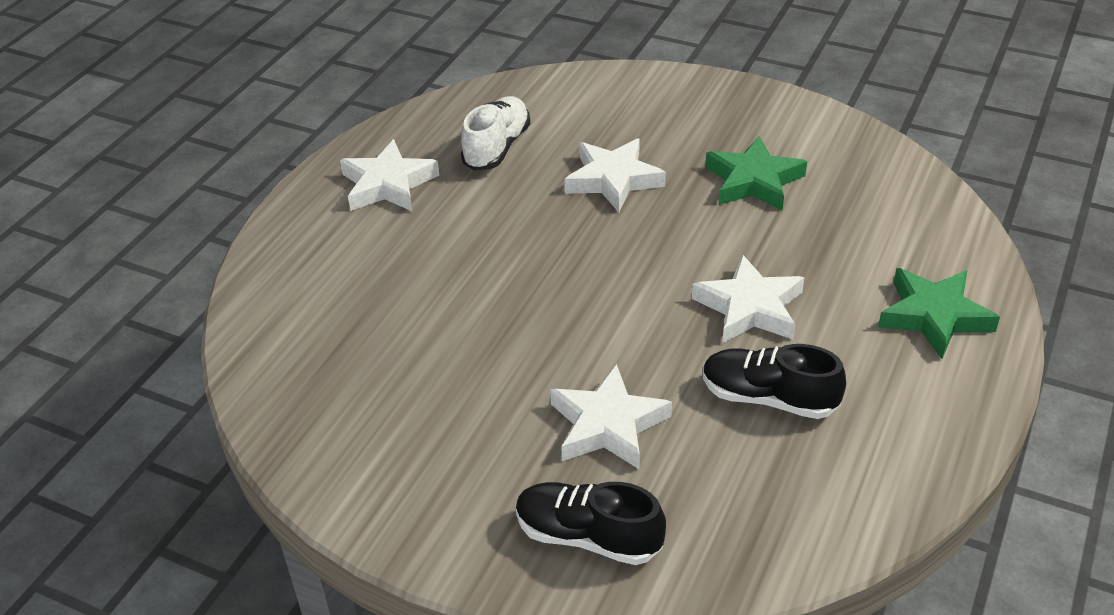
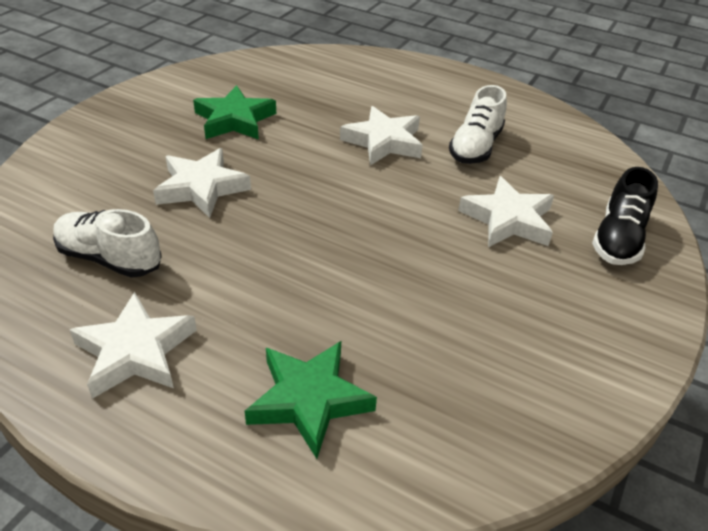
camera: 90 degrees left, 0 degrees up
black shoe [703,344,846,419] -> white shoe [449,85,507,164]
green star [878,268,1000,359] -> green star moved to [245,341,377,459]

